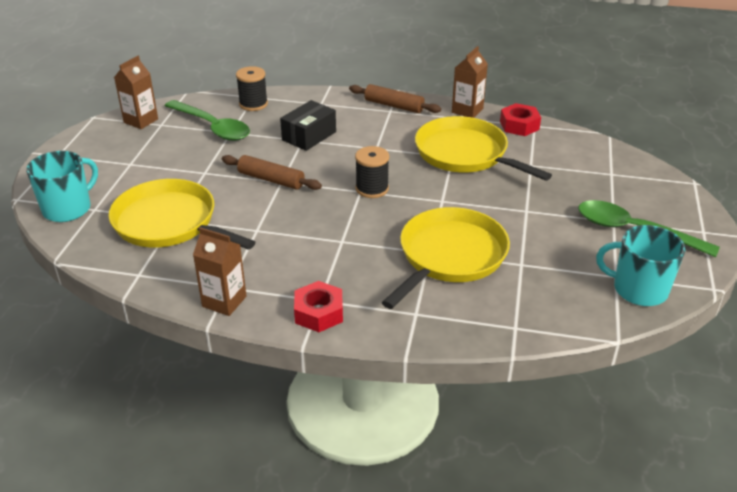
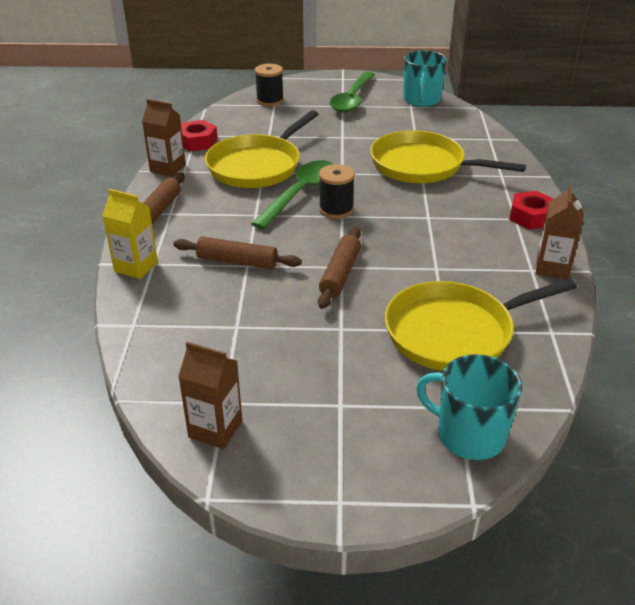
camera: 100 degrees left, 0 degrees up
yellow pan [108,179,255,250] -> yellow pan turned 45 degrees clockwise [385,278,577,371]
green spoon [165,100,250,141] -> green spoon moved to [251,160,333,229]
black spool [236,66,268,111] -> black spool moved to [255,64,284,106]
black box [280,100,336,151] -> brown rolling pin [173,237,302,269]
none -> yellow carton [102,189,158,279]

